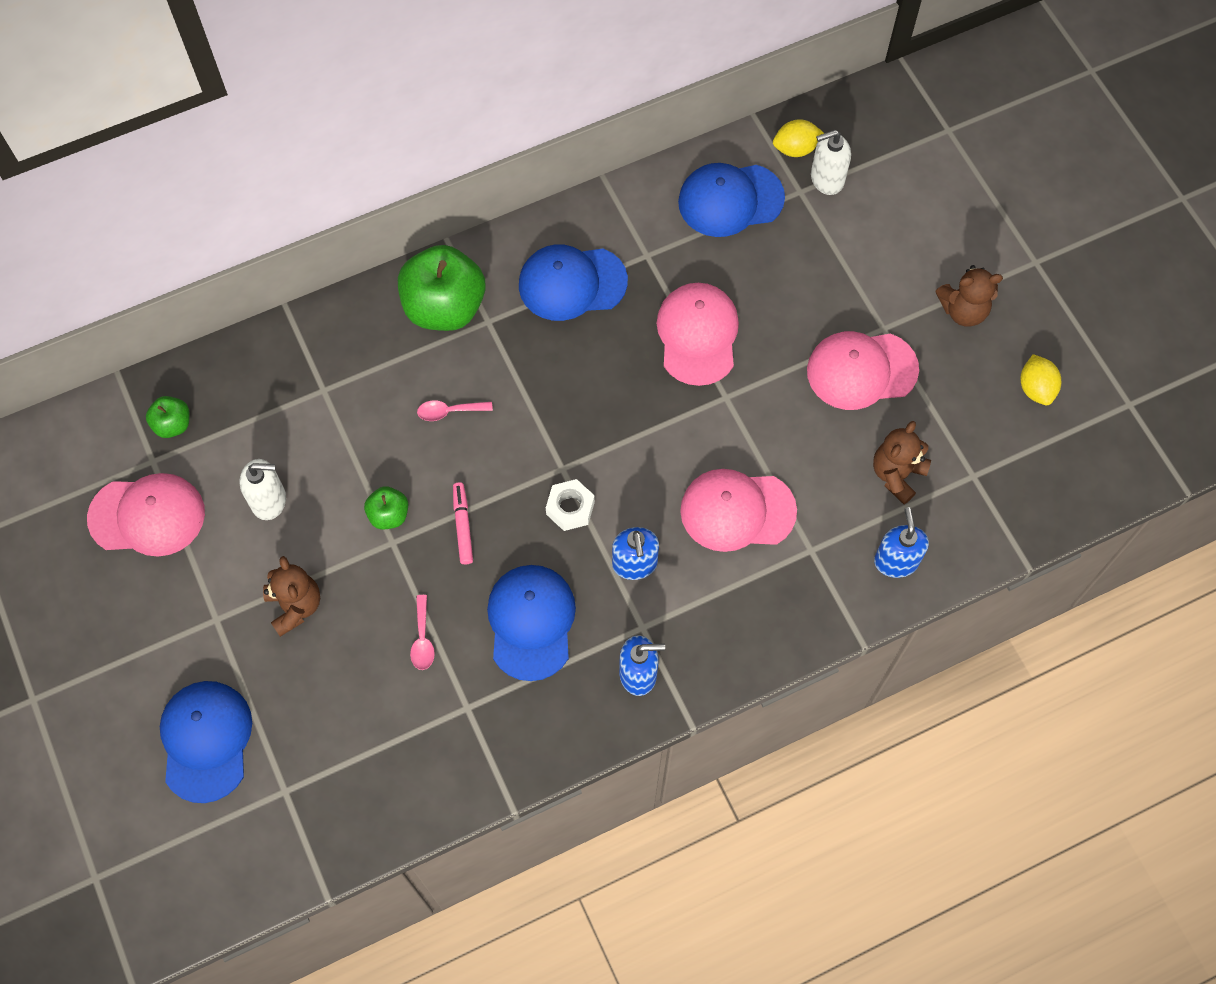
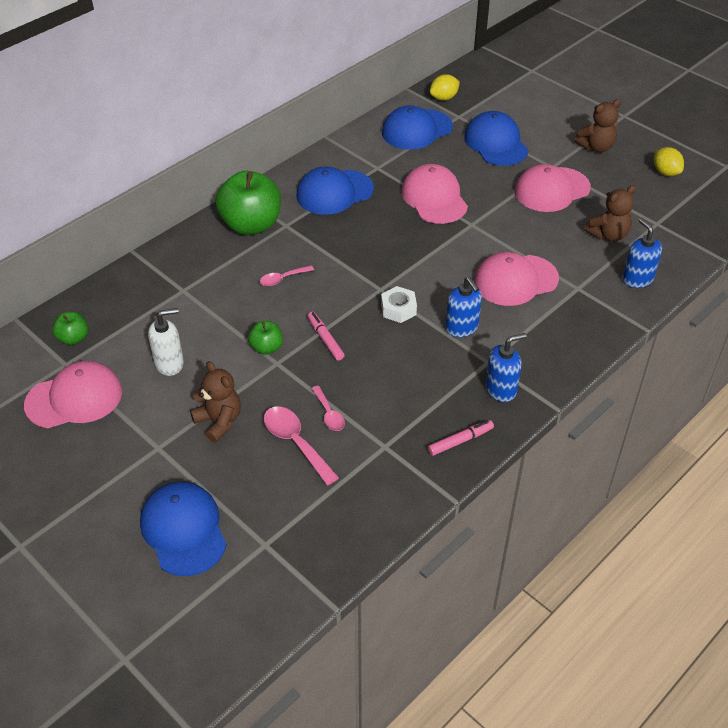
camera: 20 degrees left, 20 degrees down
blue cap [487,565,576,681] -> blue cap moved to [464,111,529,166]
white soap dispenser [811,130,851,195] -> none
brown teddy bear [873,421,931,504] -> brown teddy bear turned 135 degrees counterclockwise [584,185,636,242]
none -> pink spoon [264,406,339,486]
none -> pink marker [428,420,494,456]

